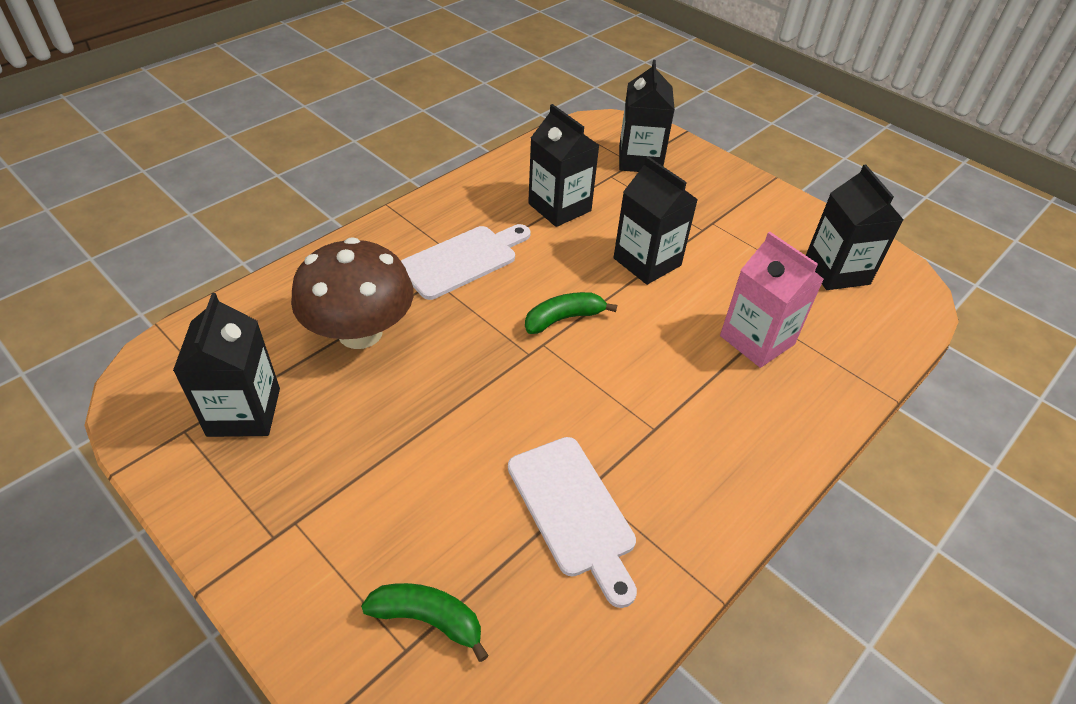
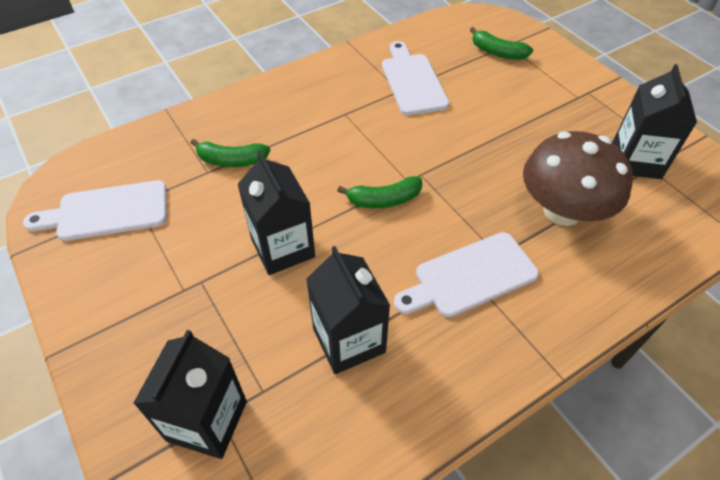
camera: 165 degrees left, 5 degrees up
pink carton [720,232,824,368] -> green banana [191,139,270,167]
black carton [806,165,903,290] -> white cutting board [23,180,167,241]

